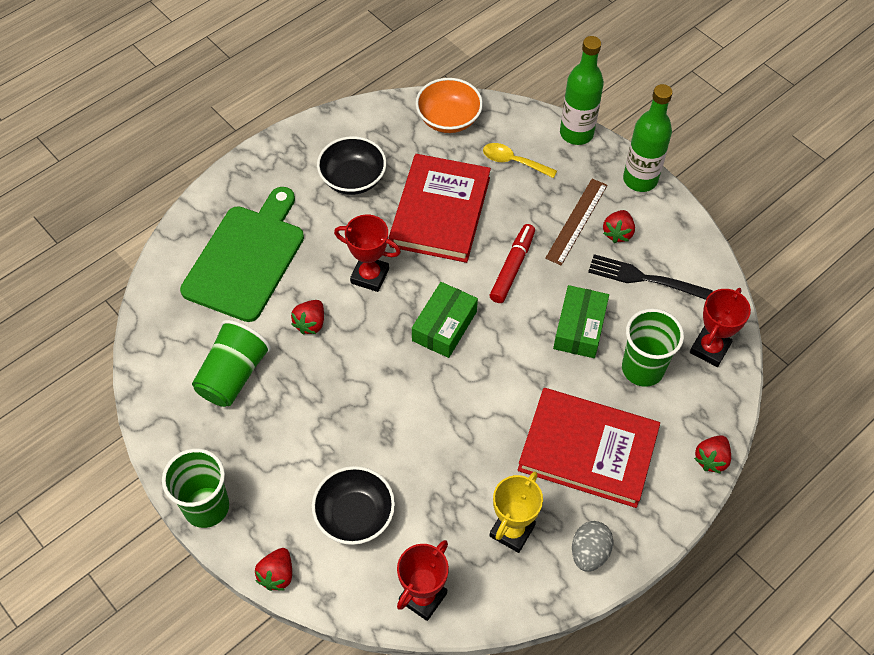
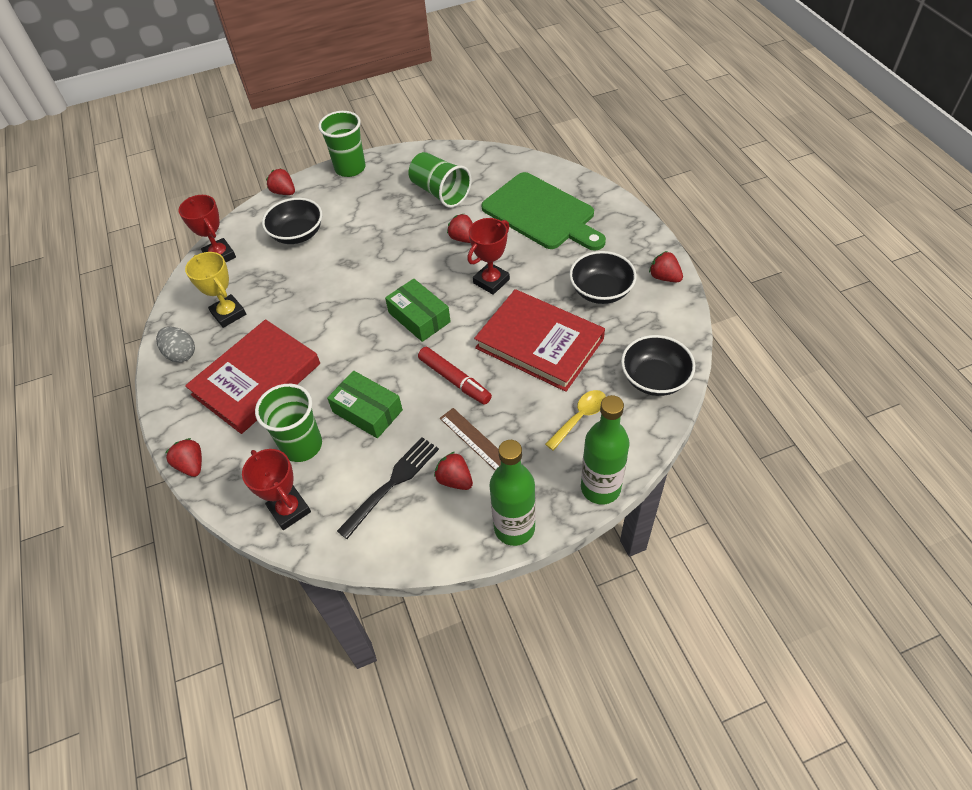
camera: 115 degrees right, 5 degrees down
orange bowl [416,78,483,133] -> black bowl [621,335,695,396]
none -> red strawberry [649,251,683,282]

